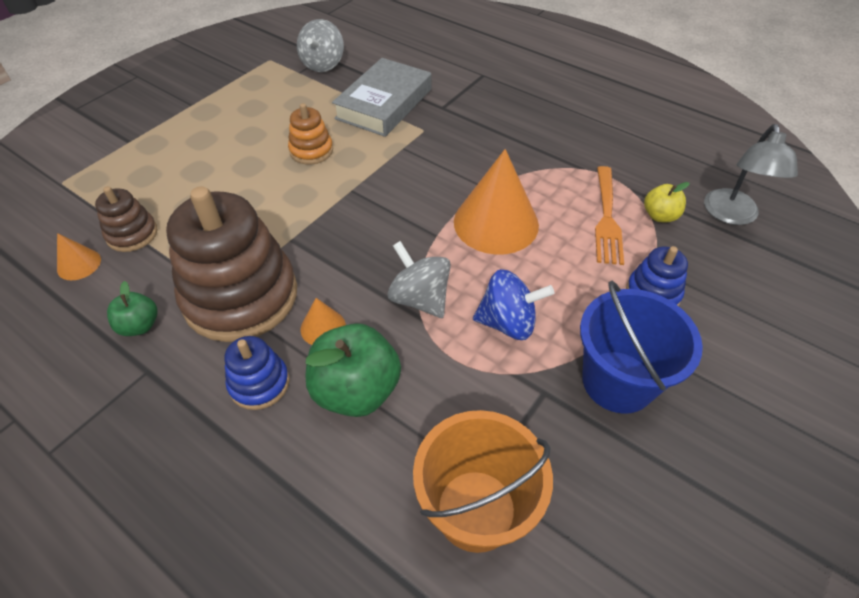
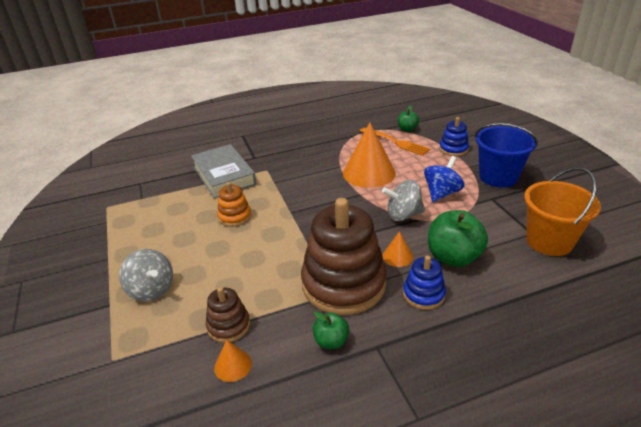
camera: 55 degrees left, 15 degrees down
grey spinning top [297,19,344,72] -> grey spinning top moved to [119,249,173,301]
yellow apple [644,182,689,222] -> green apple [398,105,419,132]
grey lamp [704,124,798,225] -> none

